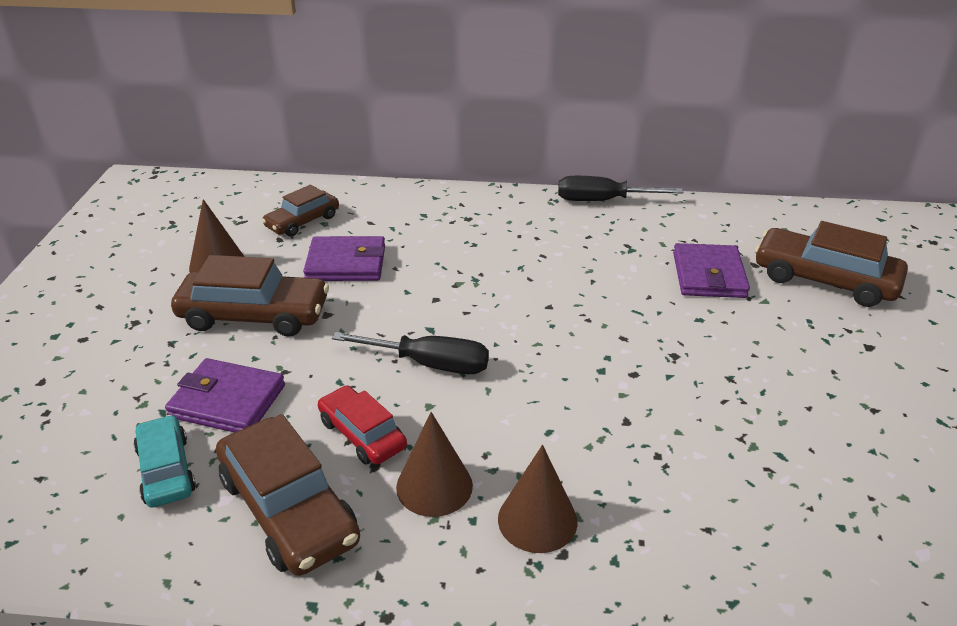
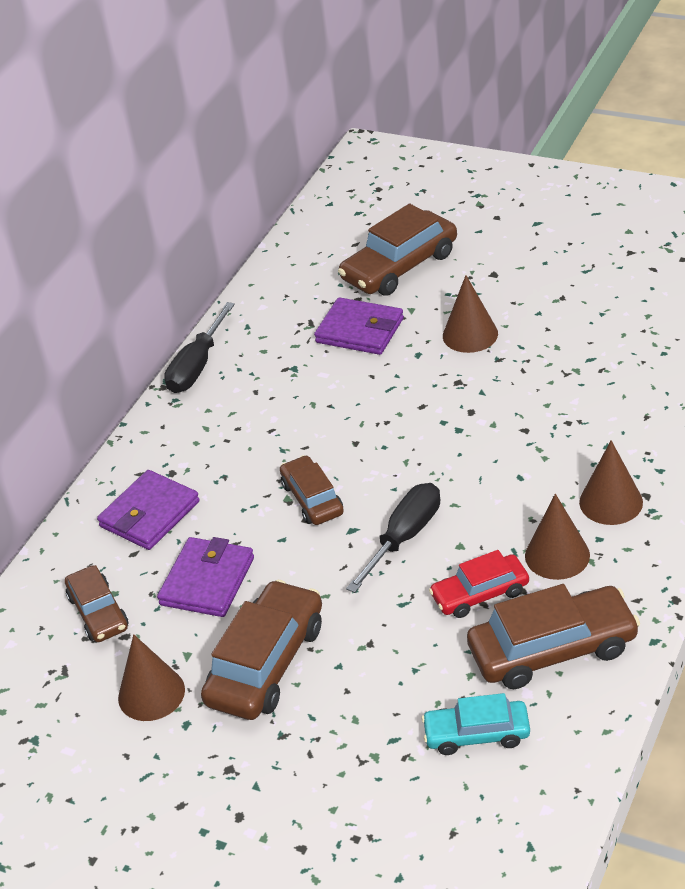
camera: 65 degrees left, 5 degrees up
purple wallet [165,358,285,433] -> purple wallet moved to [97,470,200,550]
none -> brown car [280,455,344,525]
none -> brown cone [443,275,498,353]

